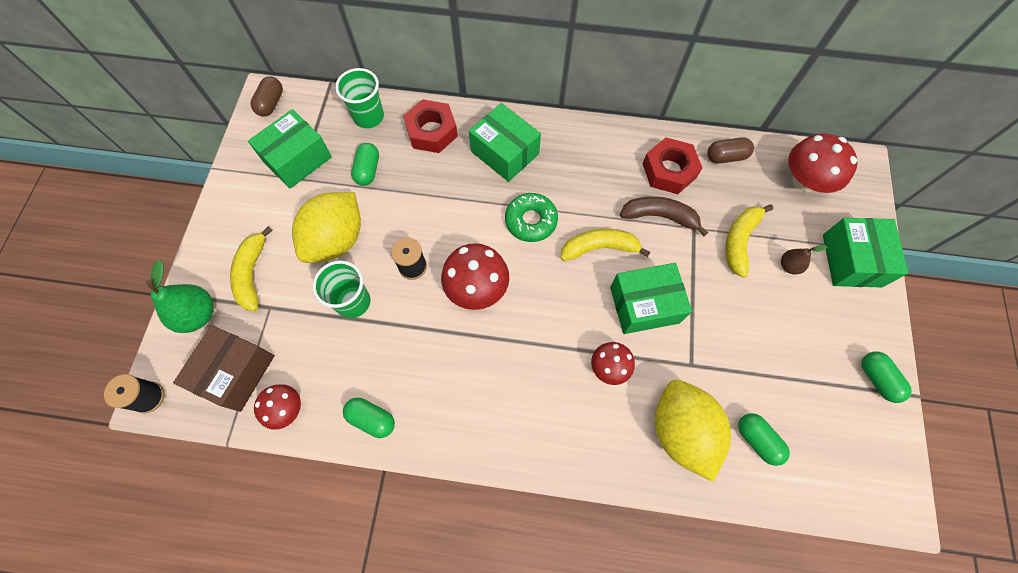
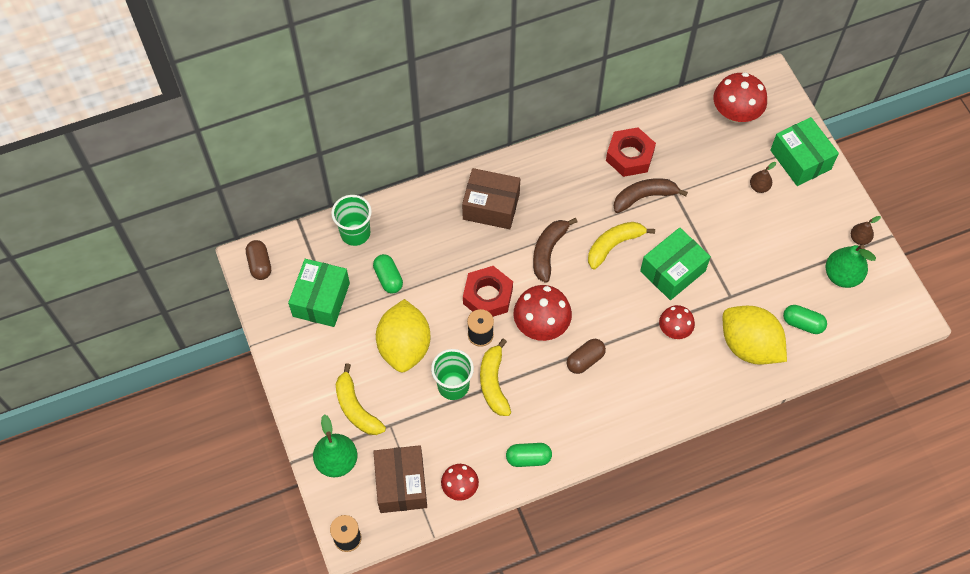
camera: 30 degrees left, 5 degrees down
red nut [403,99,458,153] -> red nut moved to [463,266,513,317]
green box [469,103,541,182] -> brown box [462,168,520,229]
green donut [505,193,558,242] -> brown banana [533,218,577,283]
brown capsule [707,137,754,164] -> brown capsule moved to [567,339,606,374]
yellow banana [725,204,773,278] -> yellow banana moved to [480,339,511,416]
green capsule [861,352,912,403] -> brown pear [851,216,881,245]
none -> green pear [826,245,876,288]

